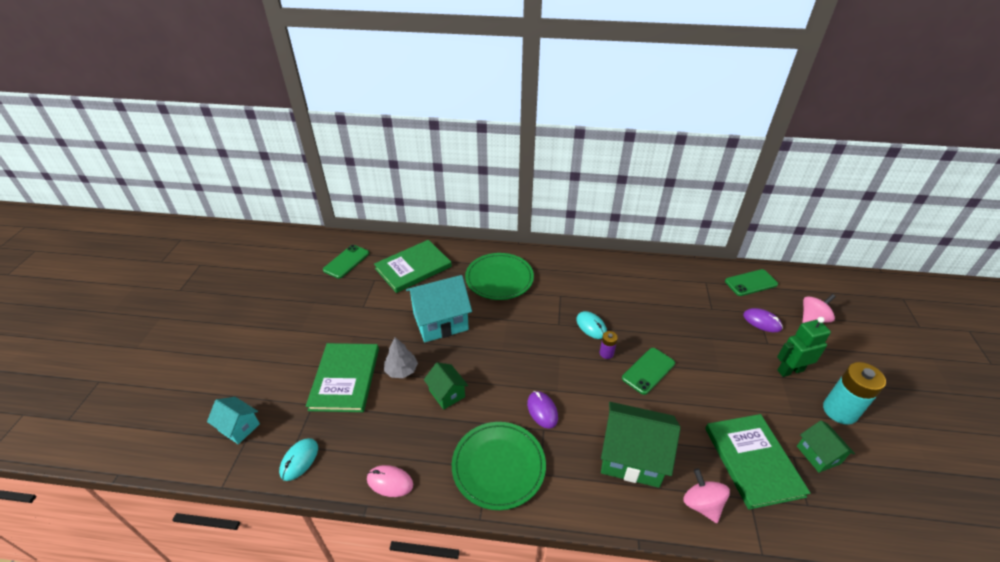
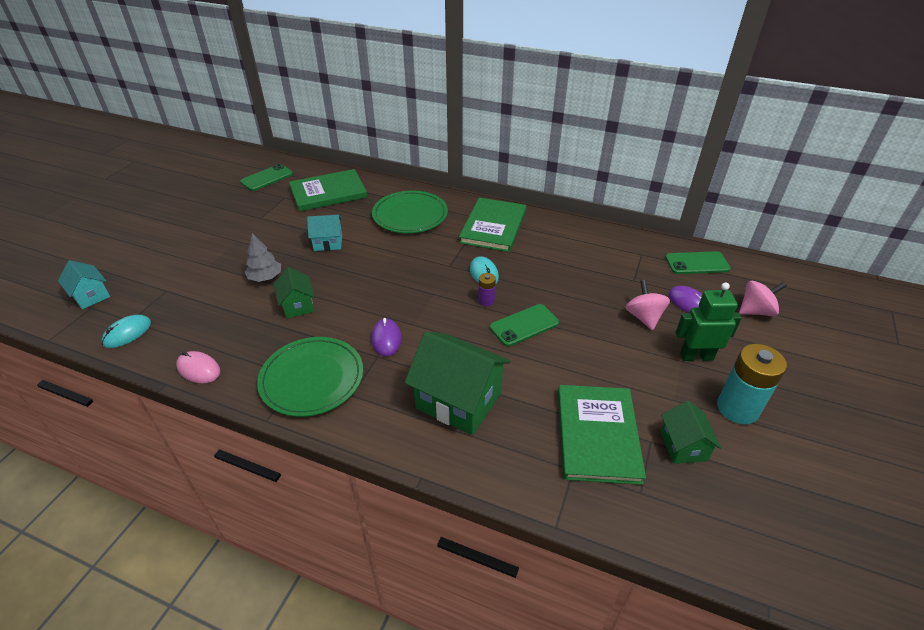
camera: 15 degrees right, 0 degrees up
green book [306,343,379,412] -> green book moved to [459,198,526,252]
turquoise house [406,275,472,342] -> turquoise house [307,215,342,251], size x0.55
pink spinning top [683,468,730,523] -> pink spinning top moved to [626,280,670,330]

